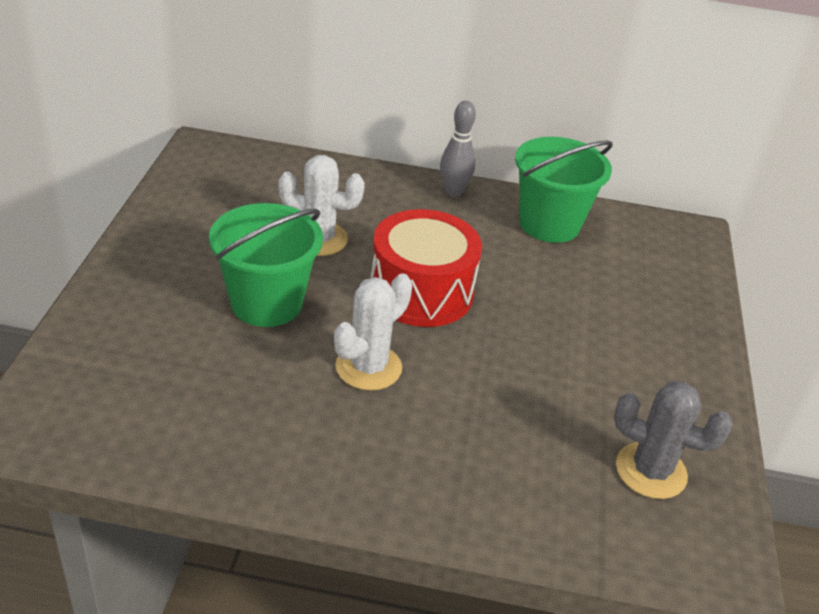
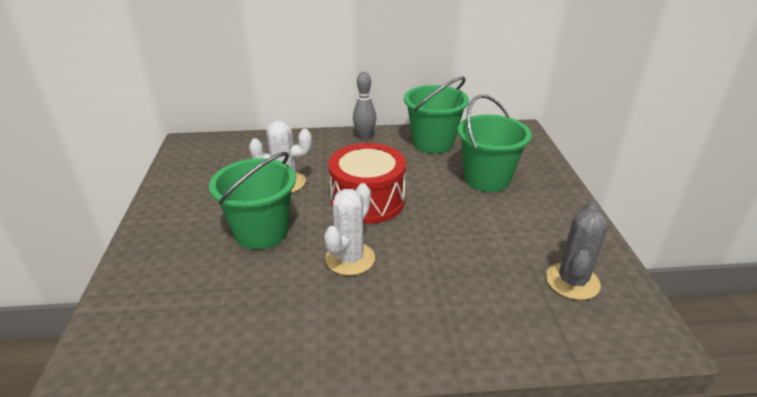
camera: 10 degrees left, 5 degrees down
grey cactus [614,381,733,499] -> grey cactus turned 75 degrees counterclockwise [546,202,608,300]
none -> green bucket [457,94,532,192]

